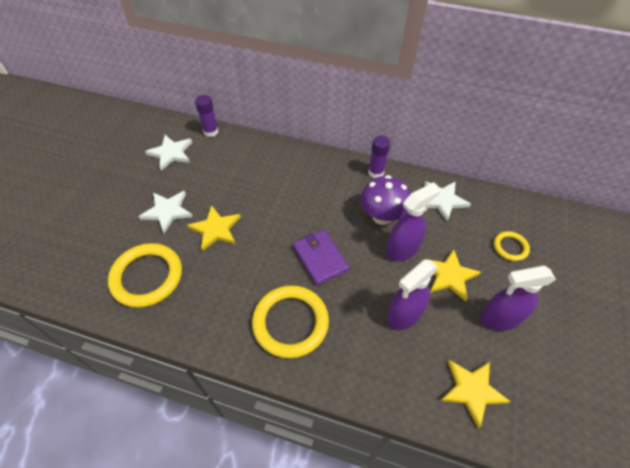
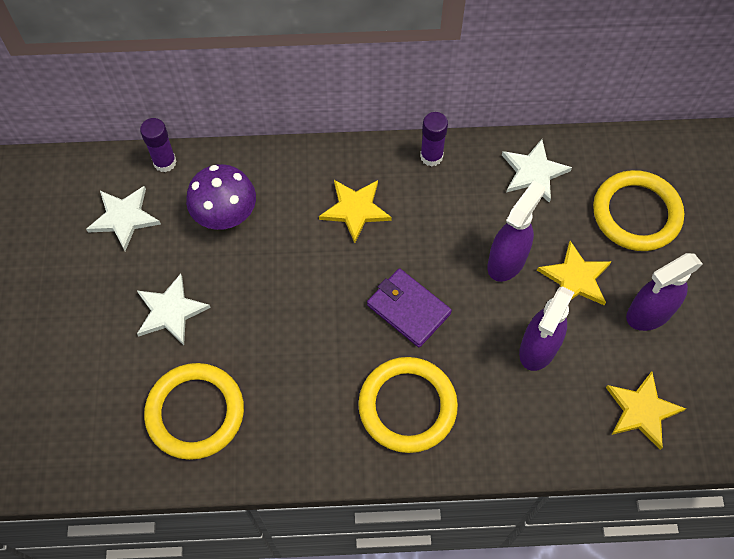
camera: 20 degrees left, 10 degrees up
yellow star [187,205,241,251] -> yellow star moved to [319,180,392,243]
purple mushroom [360,175,410,225] -> purple mushroom moved to [186,164,256,230]
yellow ring [494,231,530,261] -> yellow ring [593,170,684,251], size x1.96

